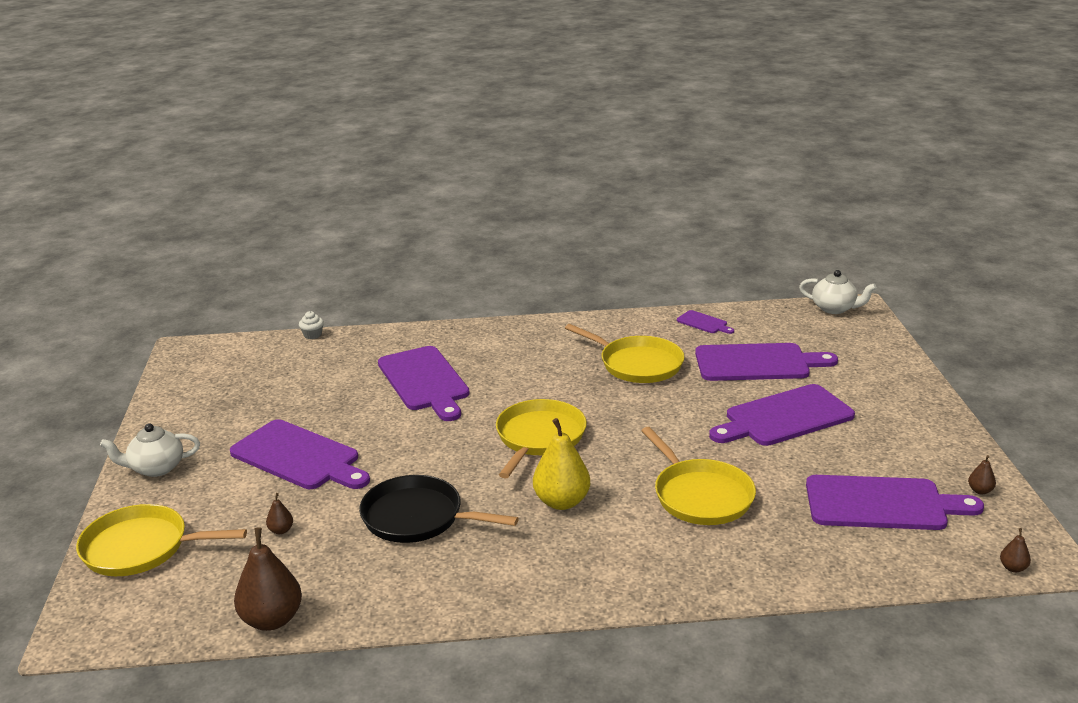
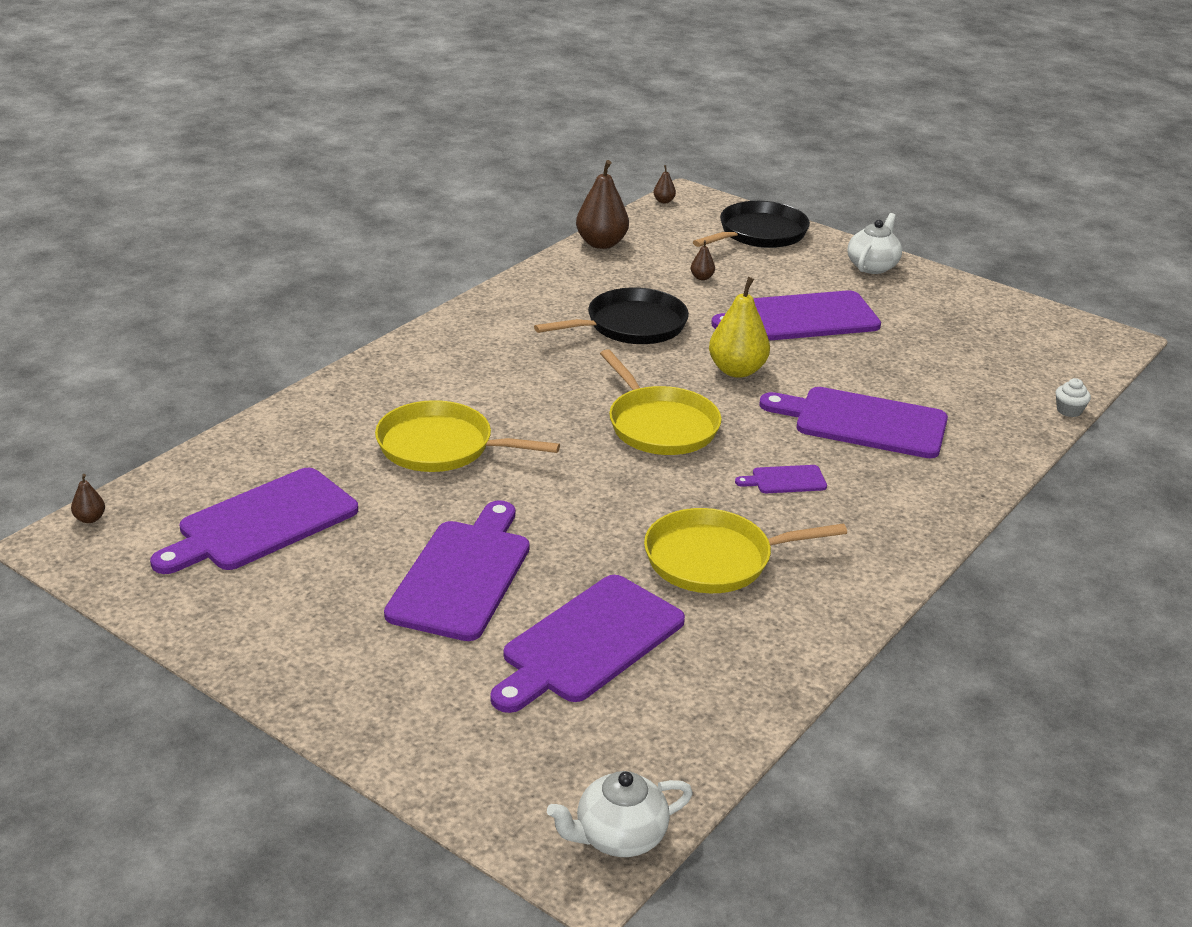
camera: 130 degrees right, 5 degrees up
yellow pan [76,504,247,576] -> black pan [693,201,810,248]
yellow pear [533,418,590,510] -> yellow pear moved to [709,277,770,378]
purple cutting board [677,310,734,334] -> purple cutting board moved to [735,465,827,493]
brown pear [968,455,996,494] -> brown pear moved to [653,165,676,203]

